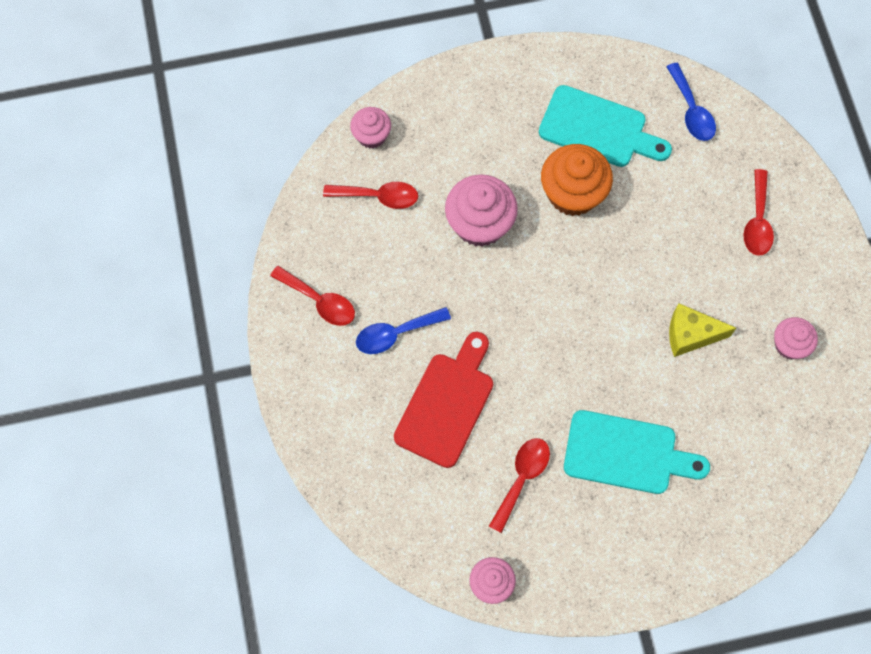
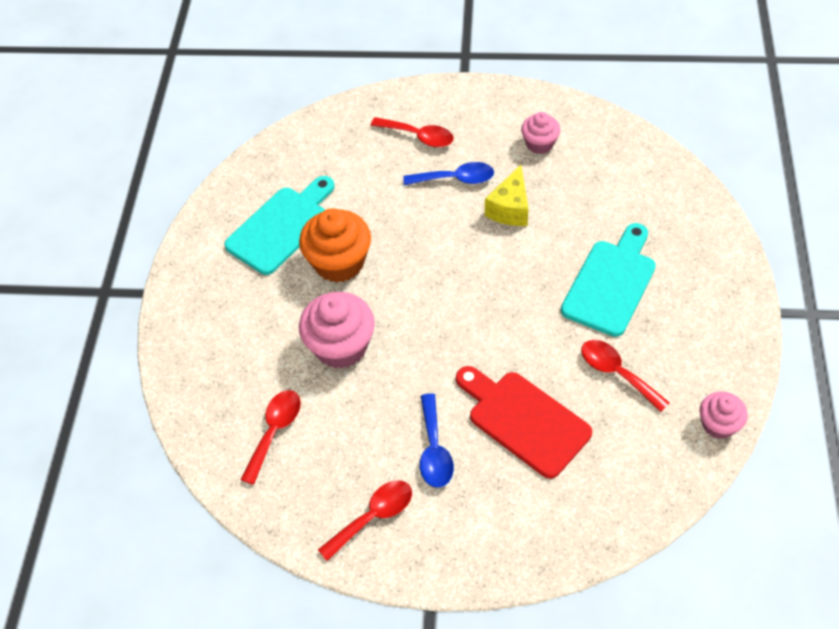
camera: 70 degrees left, 15 degrees down
pink cupcake [350,107,391,149] -> none
blue spoon [666,63,716,141] -> blue spoon moved to [403,162,494,185]

